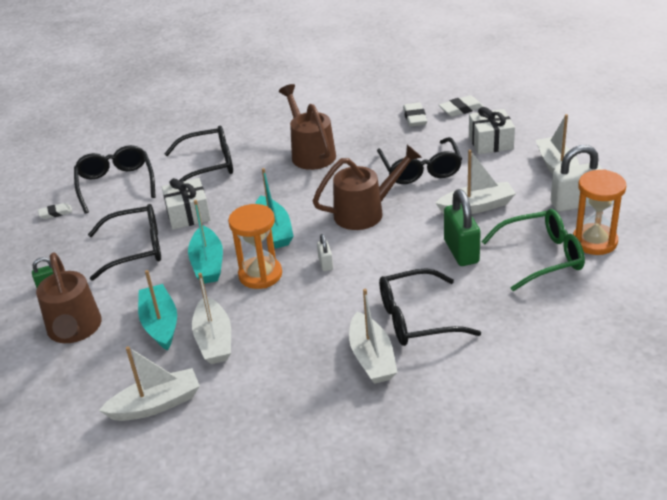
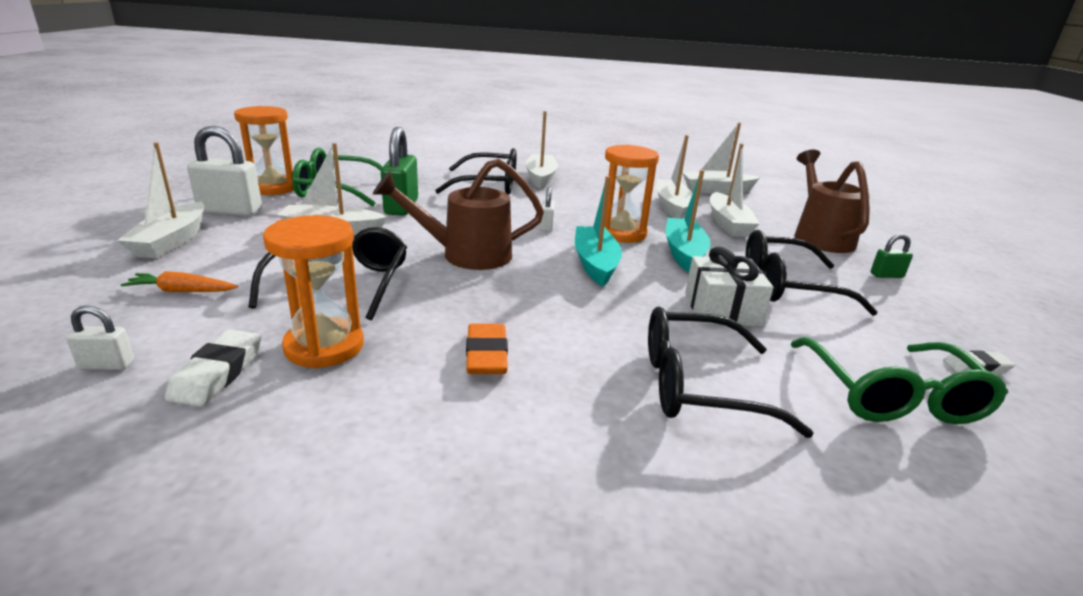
camera: 170 degrees left, 10 degrees down
black glasses [74,145,156,214] -> green glasses [791,337,1008,424]
turquoise boat [138,270,177,350] -> white boat [710,144,759,237]
brown watering can [279,84,336,170] -> orange eraser [466,323,508,374]
white eraser [439,95,484,117] -> white padlock [66,306,134,370]
white gift [469,107,515,154] -> orange carrot [120,271,238,292]
none -> orange hourglass [263,215,364,369]

